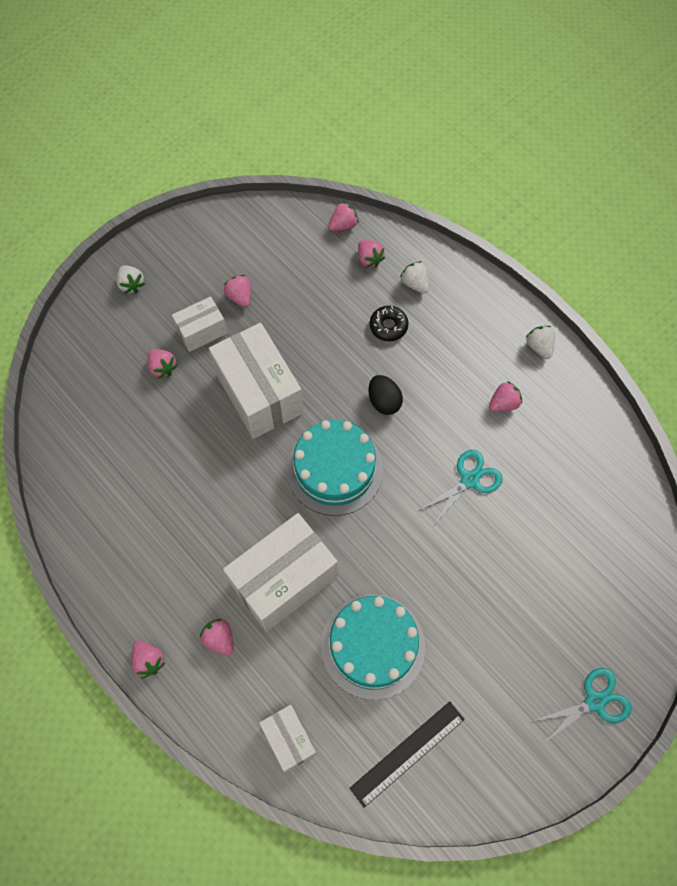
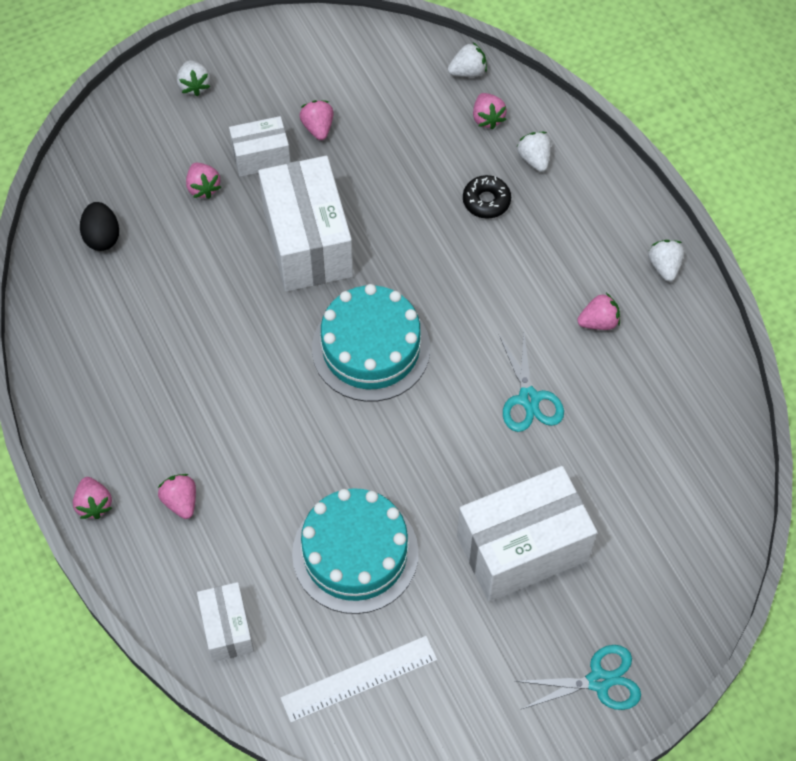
camera: 15 degrees right, 5 degrees down
white box [223,513,338,632] -> white box moved to [457,466,597,602]
pink strawberry [328,202,359,231] -> white strawberry [448,42,487,77]
black ruler [349,701,465,808] -> white ruler [281,636,437,723]
black egg [368,375,403,415] -> black egg moved to [80,202,119,251]
turquoise scissors [419,450,503,525] -> turquoise scissors turned 105 degrees clockwise [499,333,564,432]

